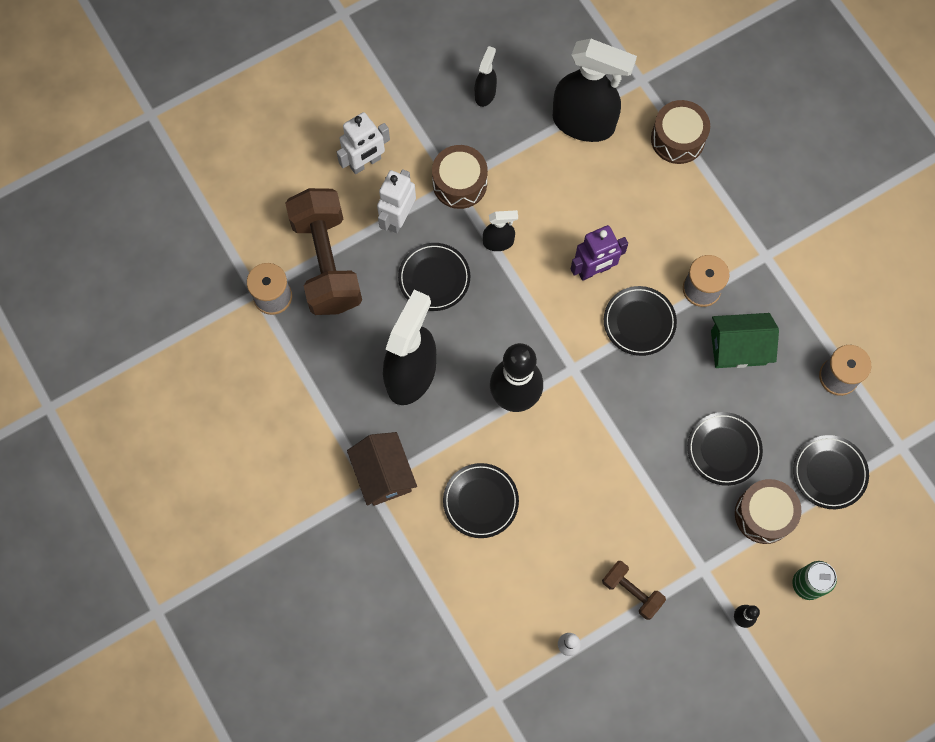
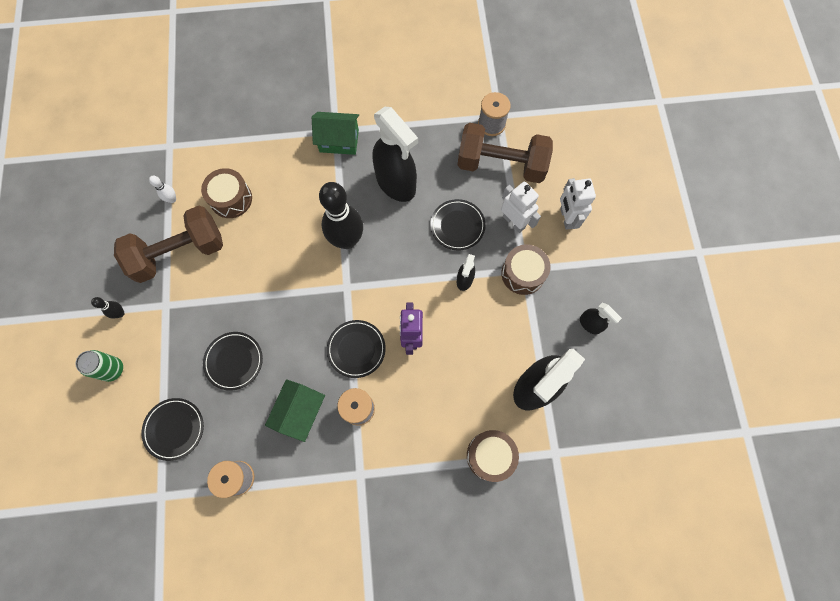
camera: 115 degrees right, 0 degrees up
brown house [347,432,417,506] -> green house [312,112,359,155]
black plate [443,463,519,538] -> none
brown dumbbell [602,561,666,620] -> brown dumbbell [114,206,223,283], size x2.05
brown drum [735,479,802,544] -> brown drum moved to [201,168,252,218]

